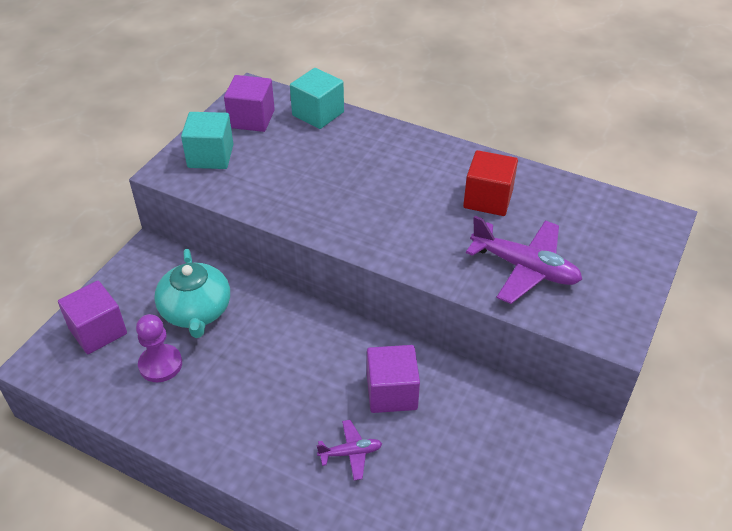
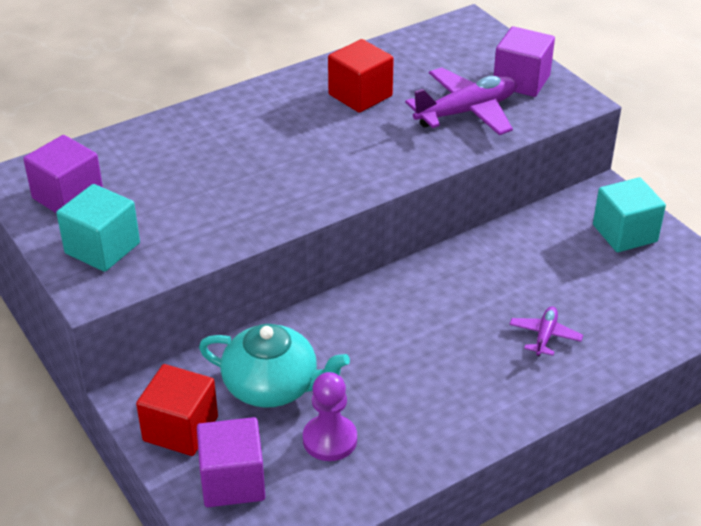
camera: 60 degrees left, 5 degrees down
turquoise cube [290,68,344,129] -> turquoise cube moved to [593,177,666,252]
purple cube [367,345,420,413] -> purple cube moved to [494,26,555,97]
none -> red cube [136,364,218,456]

